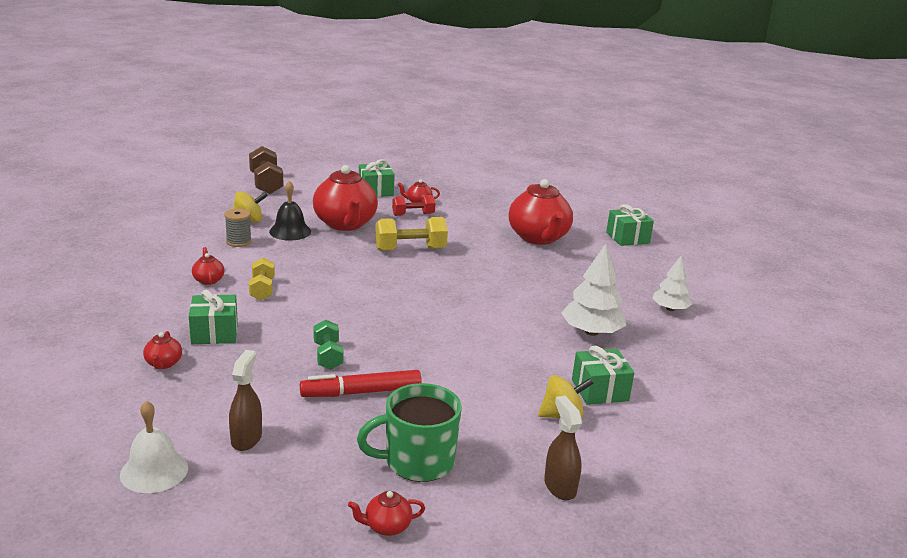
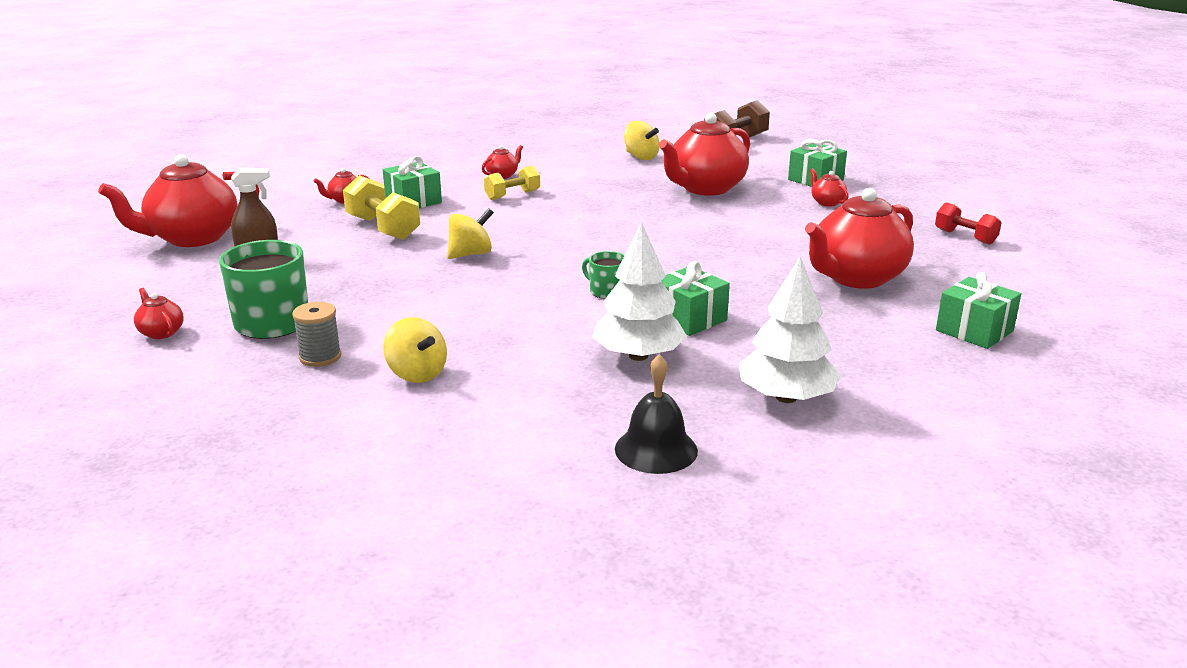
camera: 65 degrees right, 0 degrees up
white bell [120,401,188,493] -> red teapot [98,154,260,247]
grey spool [225,208,252,247] -> grey spool moved to [292,302,341,367]
black bell [269,181,311,241] -> black bell moved to [615,354,698,474]
red marker [300,370,422,397] -> none
green dumbbell [313,320,344,370] -> none
yellow dumbbell [375,217,448,251] -> yellow dumbbell moved to [343,175,420,240]
red dumbbell [392,195,436,216] -> red dumbbell moved to [935,202,1002,245]
brown spray bottle [544,396,582,500] -> none
green gift [572,346,634,405] -> green gift moved to [661,261,730,336]
white tree [652,256,692,311] -> white tree [739,256,841,403], size x1.54
none -> yellow spinning top [447,208,494,259]
none -> green mug [582,251,625,299]

